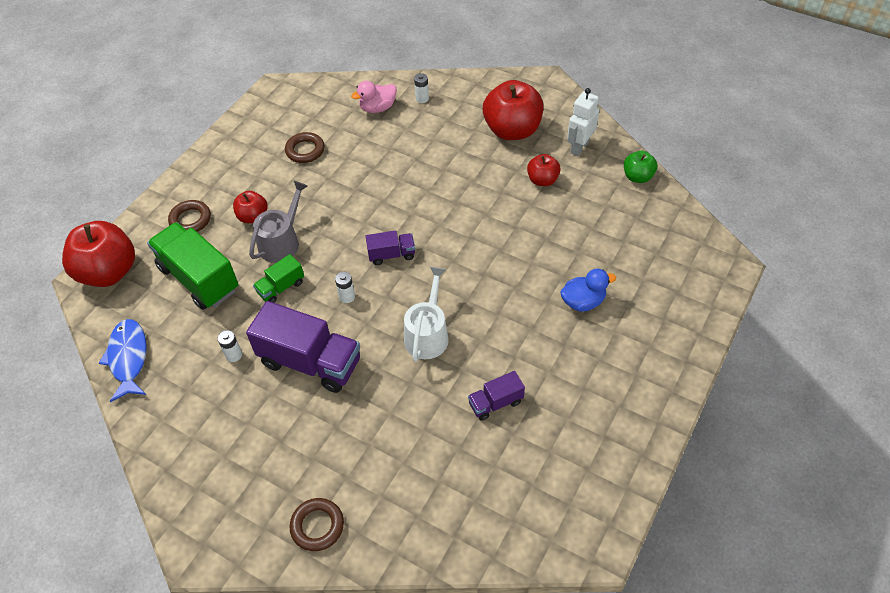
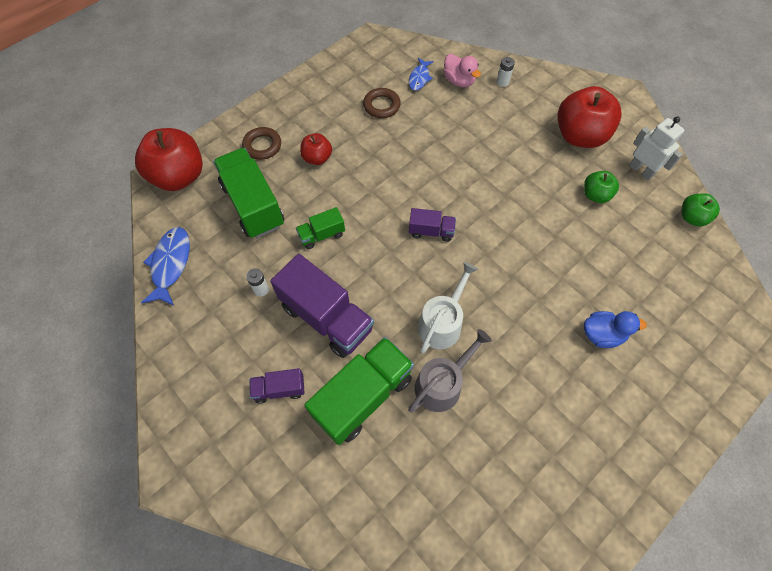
camera: 15 degrees right, 10 degrees up
grey watering can [249,181,308,263] -> grey watering can moved to [408,329,492,413]
brown ring [290,498,344,551] -> none
white battery [335,272,355,303] -> none
pink duck [351,81,397,113] -> pink duck turned 120 degrees counterclockwise [444,54,481,87]
purple truck [468,371,525,421] -> purple truck moved to [249,368,305,404]
red apple [527,154,561,186] -> green apple [584,171,619,203]
white robot [567,88,599,156] -> white robot turned 90 degrees clockwise [629,117,684,180]
none -> green truck [304,337,414,445]
none -> blue fish [409,58,434,91]

